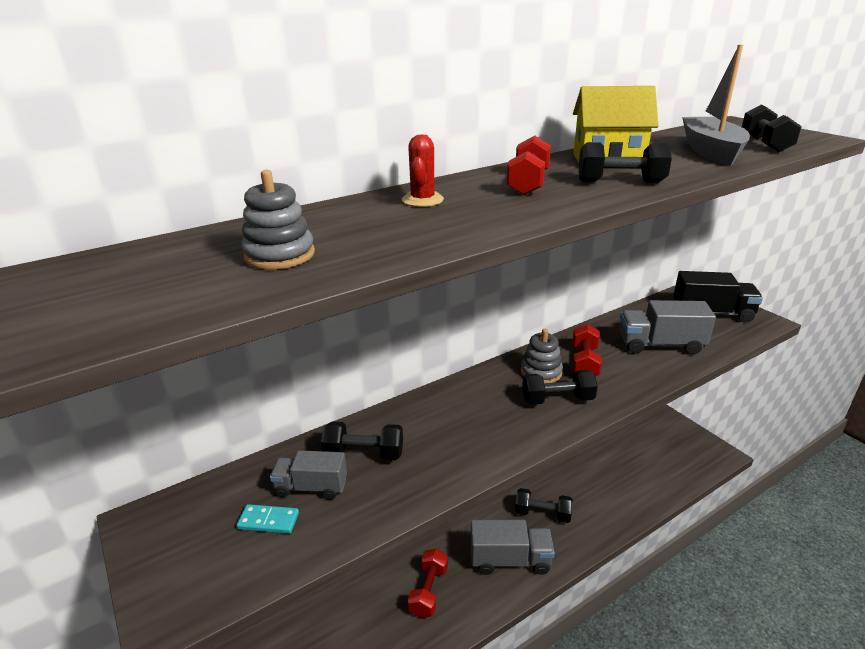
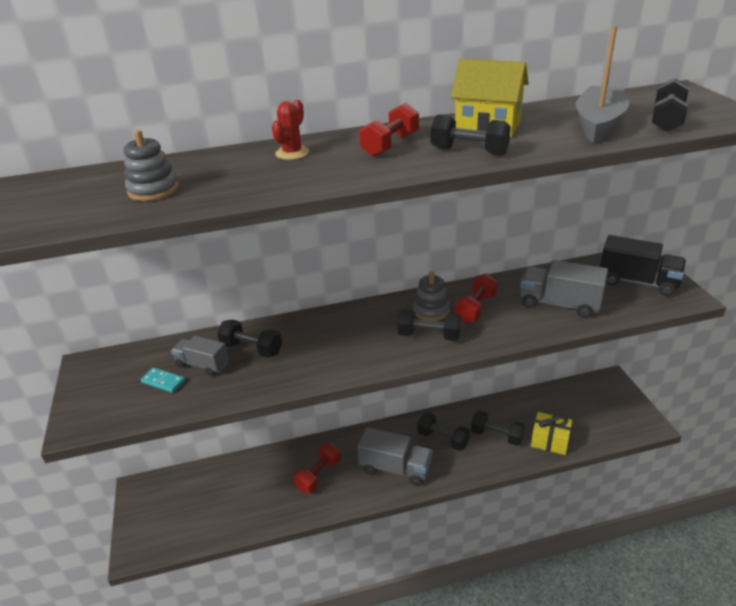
camera: 20 degrees right, 5 degrees up
none -> black dumbbell [471,411,525,446]
none -> yellow gift [531,412,572,455]

